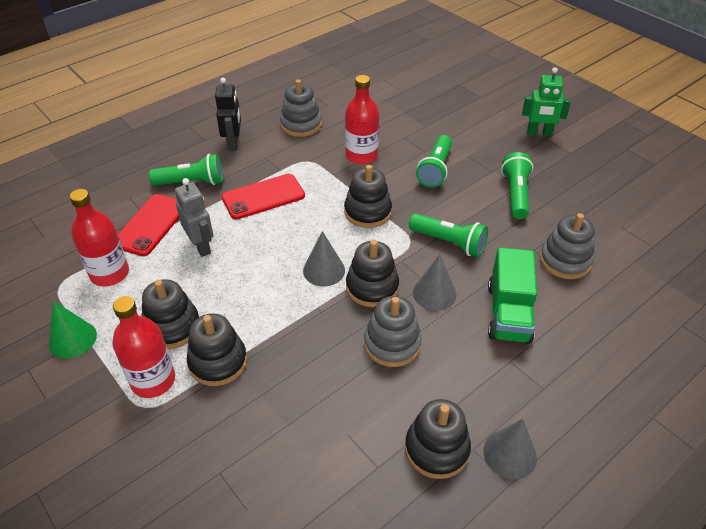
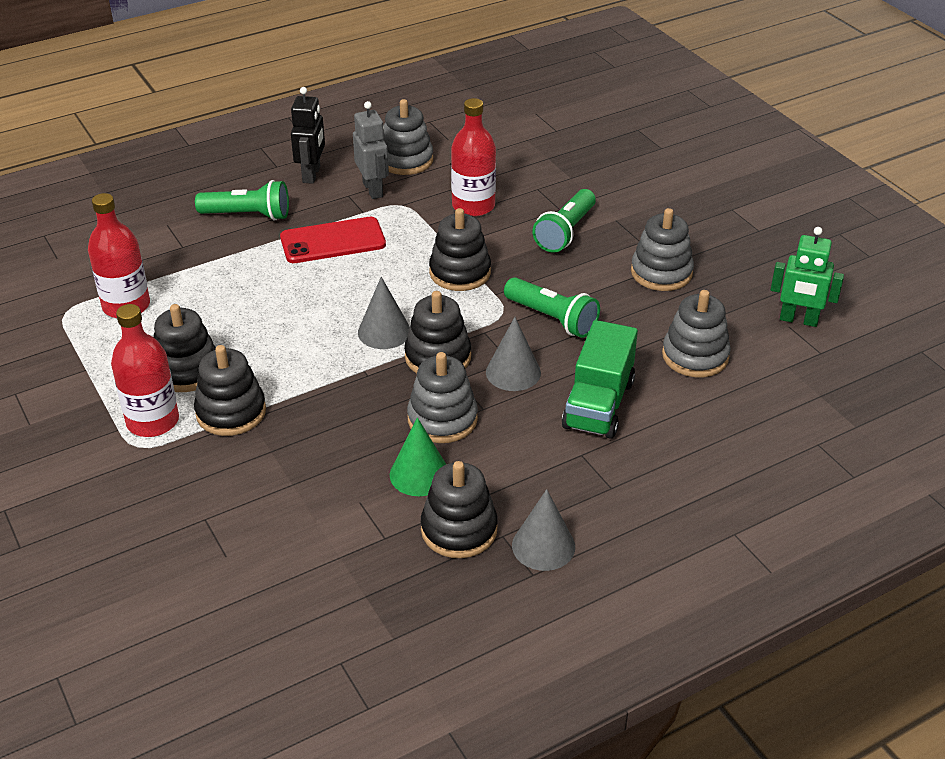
camera: 10 degrees right, 5 degrees down
green cone [49,301,97,359] -> green cone moved to [390,417,447,496]
red phone [117,194,179,256] -> none
grey robot [175,178,213,257] -> grey robot moved to [353,101,389,199]
green flashlight [501,152,533,219] -> grey stacking toy [631,208,694,291]
green robot [522,67,571,137] -> green robot moved to [771,227,844,327]

